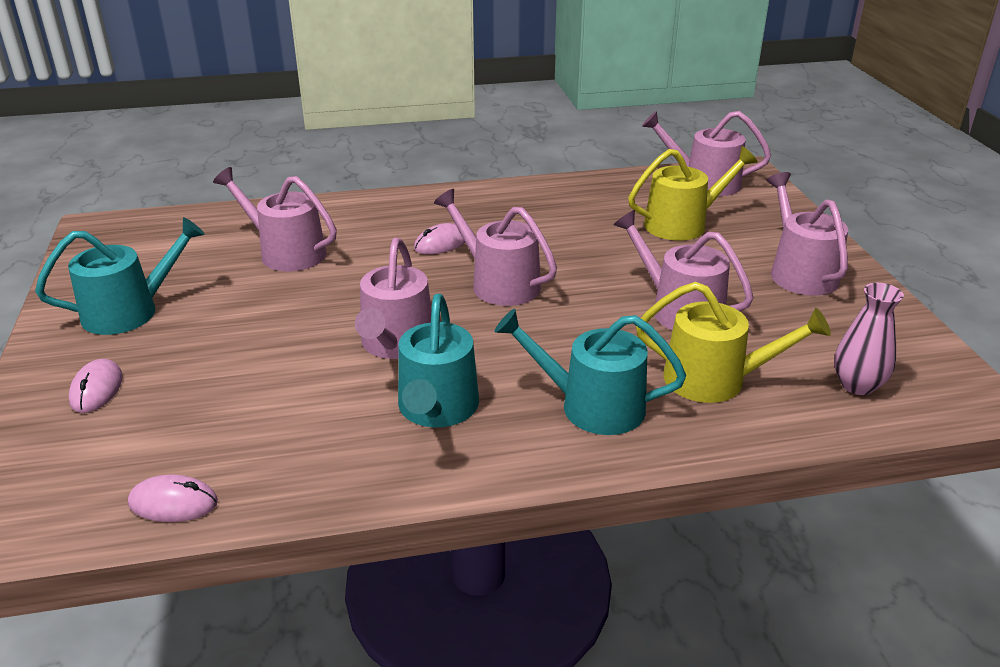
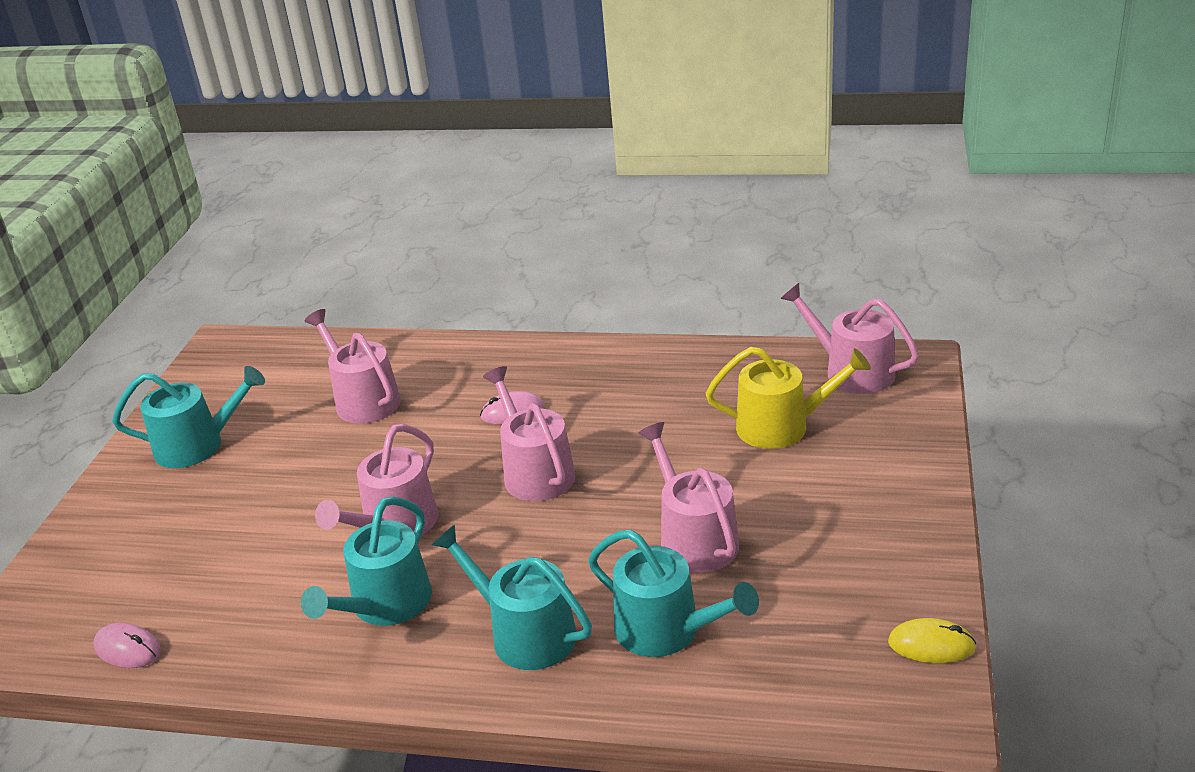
camera: 25 degrees right, 0 degrees up
pink mouse [68,359,123,413] -> none
yellow watering can [636,282,831,403] -> turquoise watering can [588,530,759,657]
pink watering can [767,172,848,296] -> none
pink vase [834,283,904,395] -> none
none -> yellow mouse [888,618,976,663]

